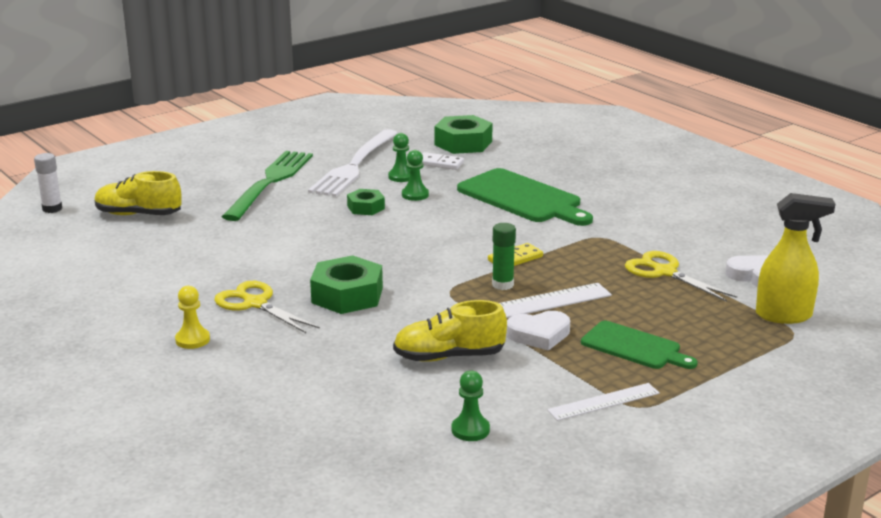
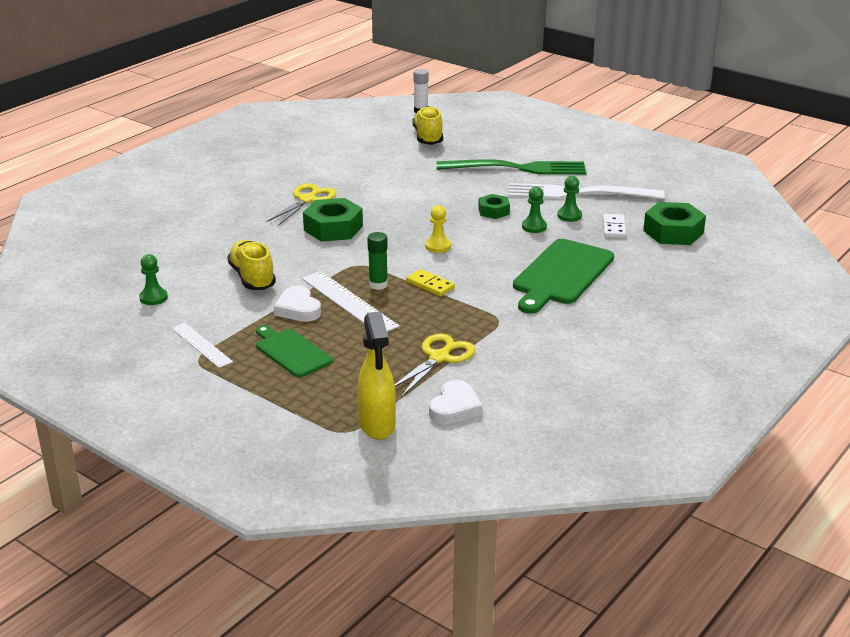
camera: 75 degrees right, 5 degrees up
yellow pawn [175,286,210,349] -> yellow pawn moved to [425,205,451,253]
green cutting board [581,321,698,369] -> green cutting board turned 120 degrees clockwise [256,325,333,377]

